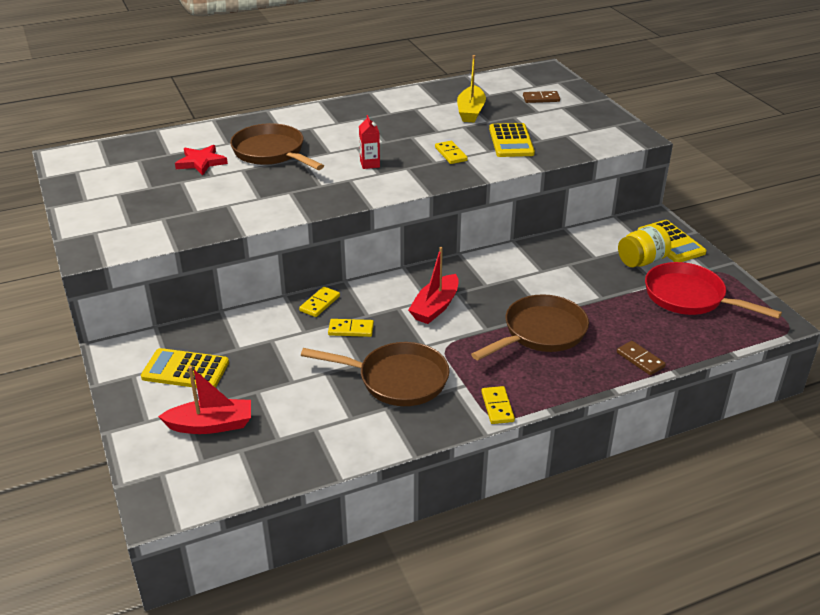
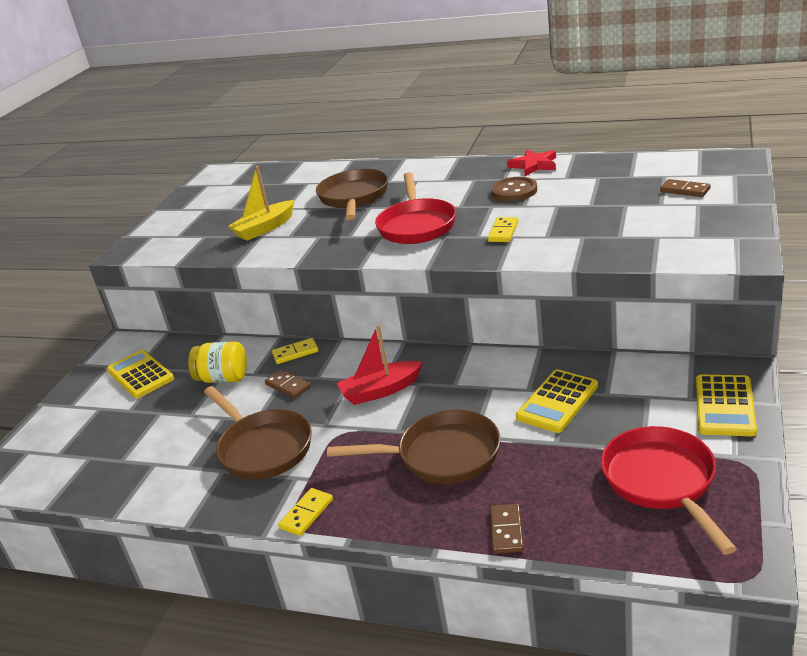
camera: 45 degrees right, 5 degrees down
red boat [158,366,251,434] -> none
red star [175,145,228,175] -> red star moved to [507,149,556,176]
yellow domino [328,319,374,337] -> brown domino [265,370,311,398]
red carton [359,115,380,169] -> red pan [375,172,456,244]
yellow boat [457,55,486,123] -> yellow boat moved to [228,166,294,241]
yellow calculator [489,123,535,157] -> yellow calculator moved to [516,369,598,433]
yellow jar [618,225,671,267] -> yellow jar moved to [188,342,247,383]
none -> brown button [491,177,537,201]

